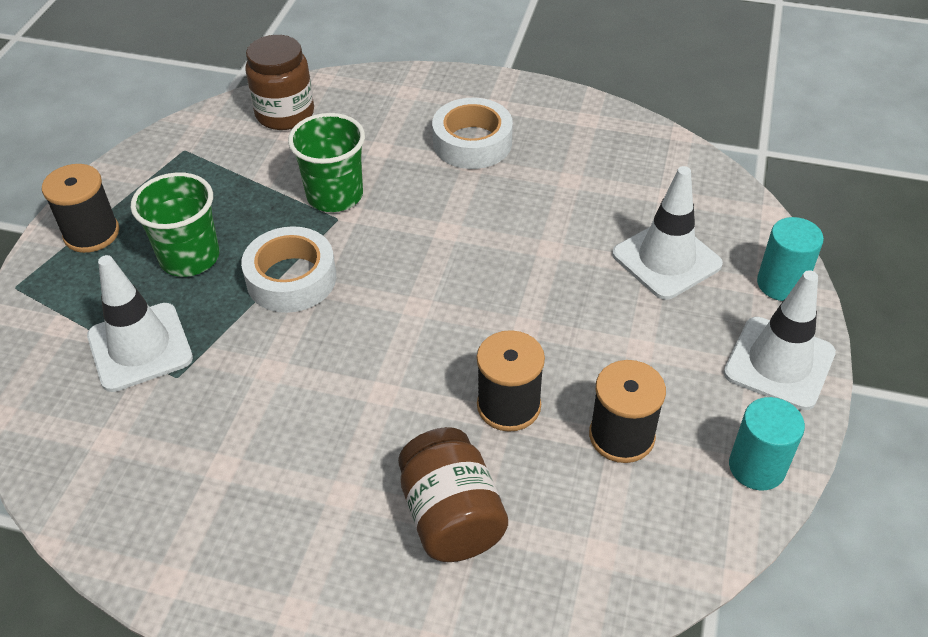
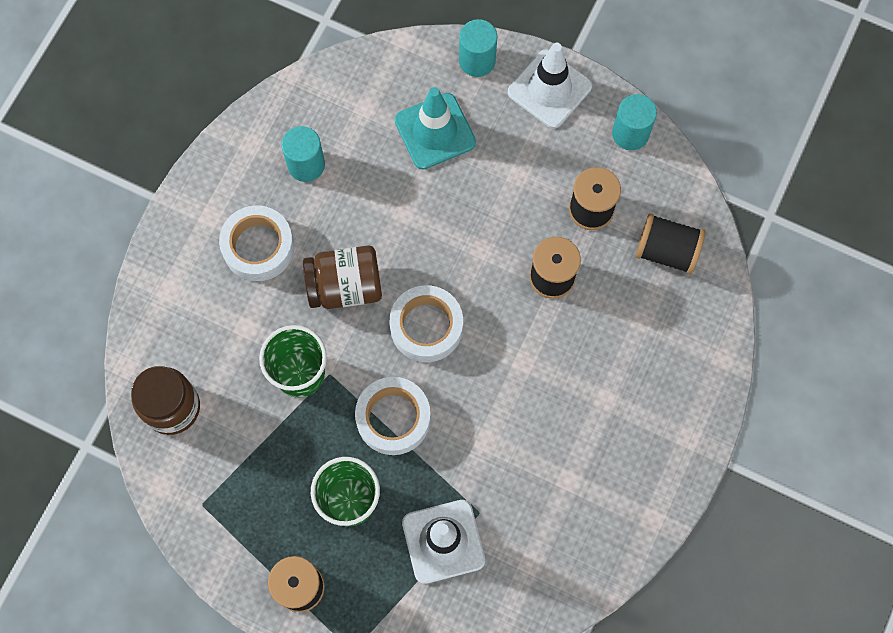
camera: 80 degrees left, 25 degrees up
brown jar [398,427,508,562] -> brown jar moved to [303,245,382,309]
white traffic cone [612,166,723,300] -> turquoise traffic cone [395,87,476,170]
none -> turquoise cylinder [282,126,325,182]
none -> white tape [389,285,463,362]
none -> black spool [636,213,706,274]

